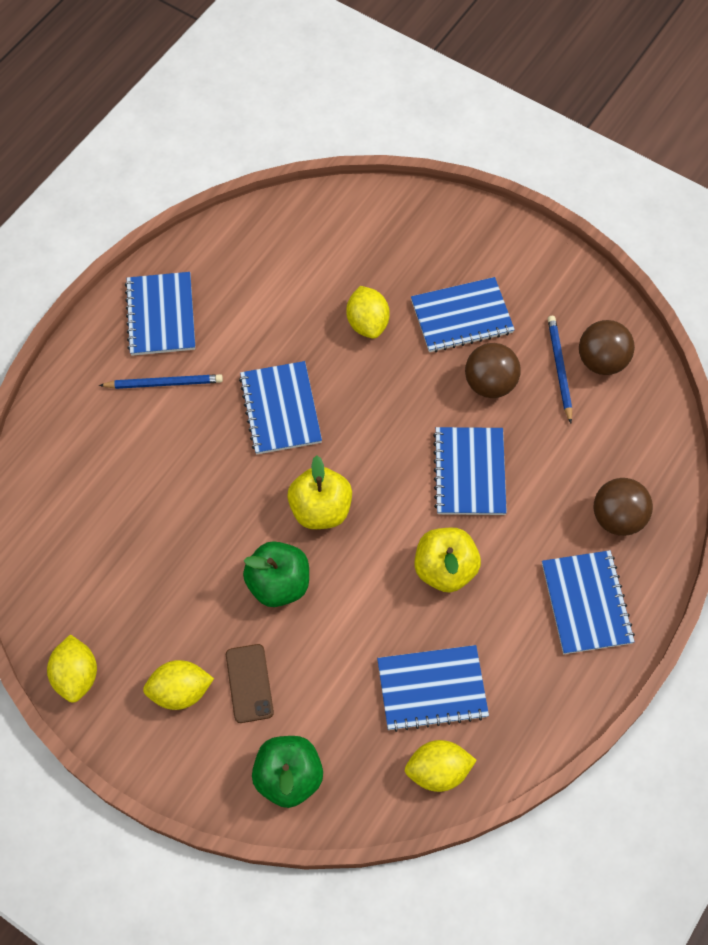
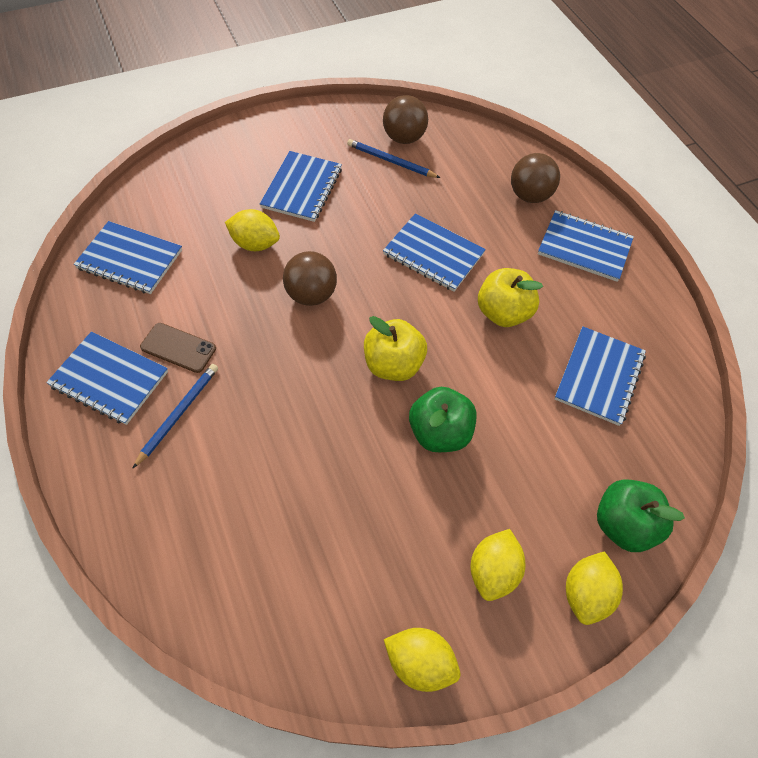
camera: 60 degrees left, 5 degrees down
brown phone [226,644,274,723] -> brown phone moved to [140,323,216,373]
blue notebook [239,361,322,454] -> blue notebook moved to [74,221,182,294]
yellow lemon [405,740,477,792] -> yellow lemon moved to [566,551,623,625]
brown ball [465,343,521,398] -> brown ball moved to [283,251,337,306]

